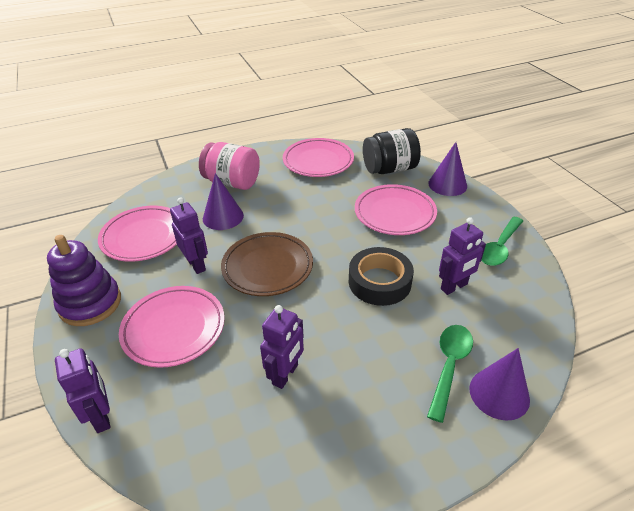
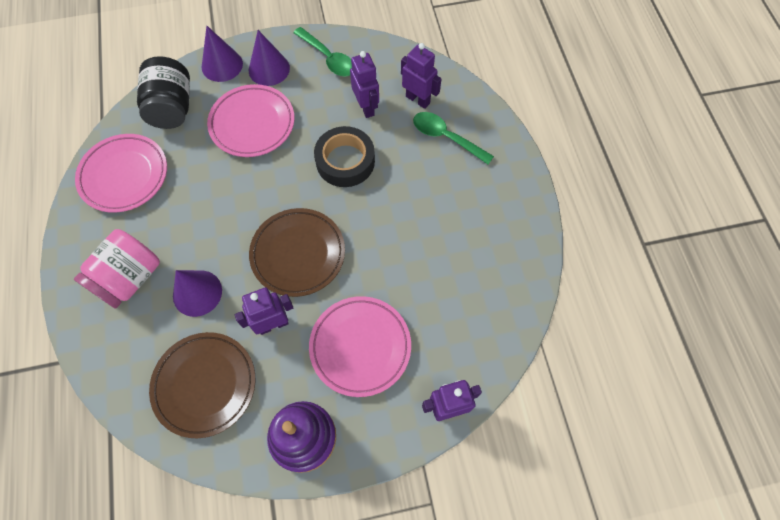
camera: 80 degrees left, 25 degrees up
pink plate [98,206,177,262] -> brown plate [149,332,255,438]
purple robot [260,305,304,389] -> purple robot moved to [401,43,441,109]
purple cone [469,348,530,421] -> purple cone moved to [249,30,290,86]

